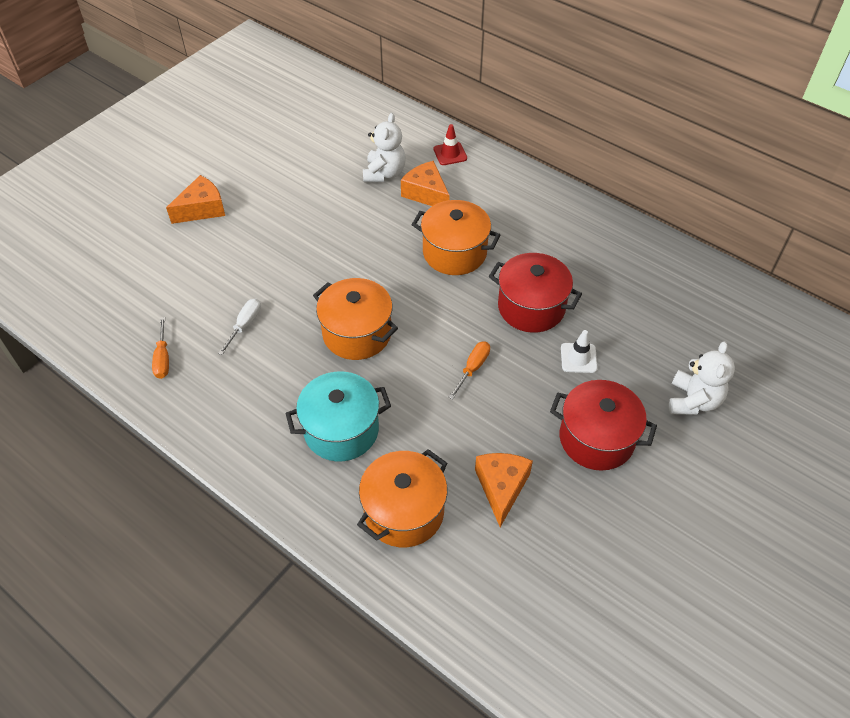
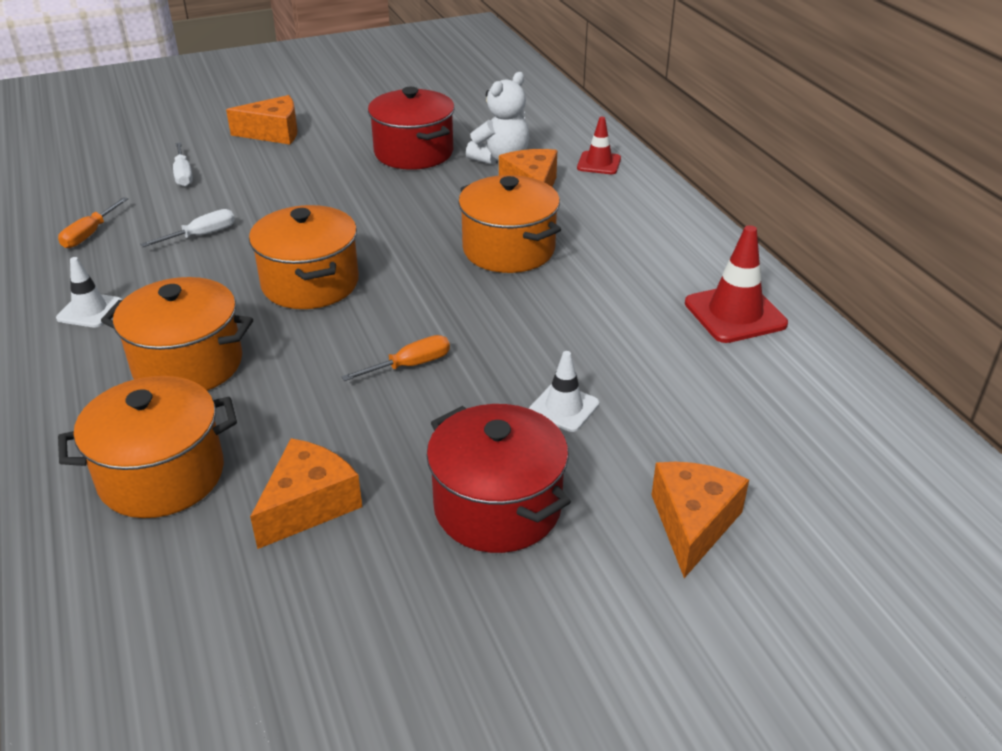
camera: 30 degrees right, 15 degrees down
turquoise pot [285,372,391,461] -> orange pot [101,277,253,391]
red pot [489,253,582,333] -> red pot moved to [368,87,455,170]
white teddy bear [669,341,735,415] -> orange cheese [652,462,749,578]
none -> white traffic cone [56,257,122,328]
none -> white screwdriver [173,143,193,187]
none -> red traffic cone [685,225,788,343]

